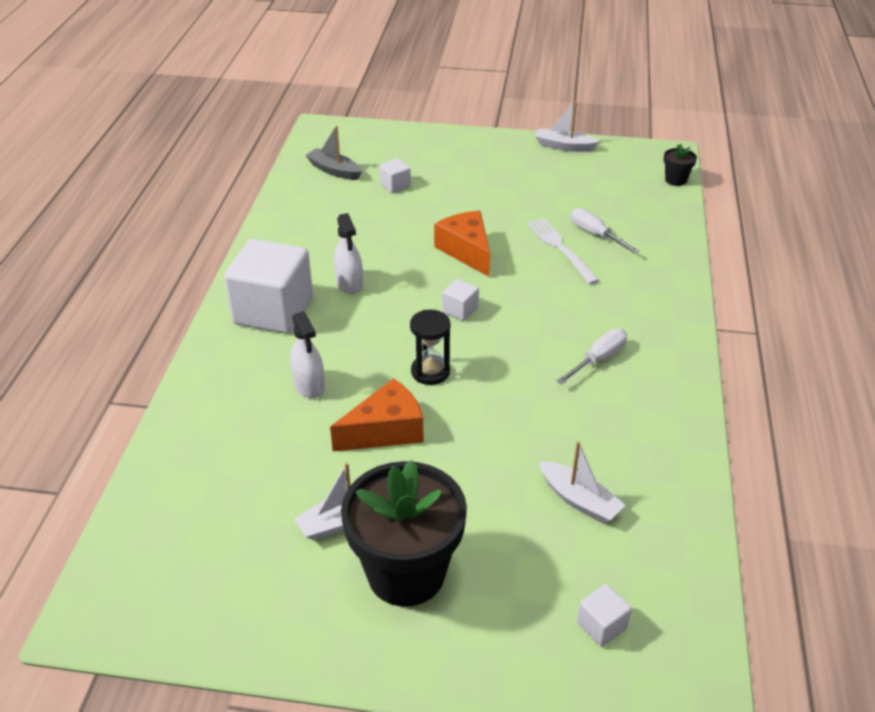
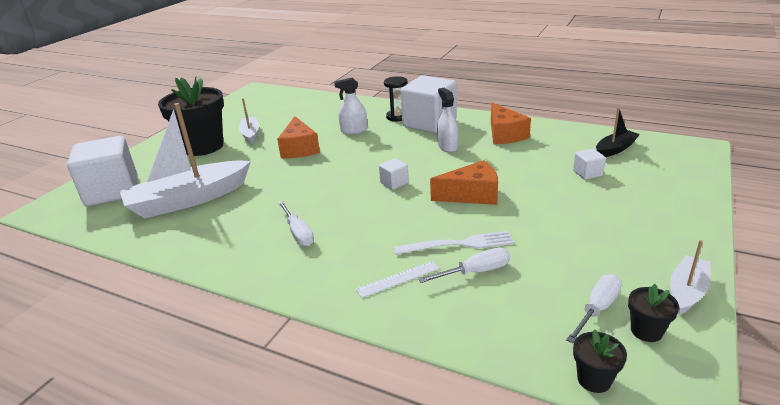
camera: 110 degrees right, 10 degrees down
grey boat [305,126,362,180] -> black boat [596,107,640,157]
white spray bottle [334,213,363,294] -> white spray bottle turned 75 degrees clockwise [437,88,459,152]
black hourglass [410,310,451,385] -> black hourglass moved to [384,76,407,121]
white boat [539,441,625,523] -> white boat [120,103,251,219], size x2.01
white cube [577,584,632,647] -> white cube [67,136,137,206], size x2.34
none -> white ruler [356,261,440,298]
none -> orange cheese [491,103,531,144]
none -> white screwdriver [566,274,622,343]
none -> black flower pot [628,284,679,342]

